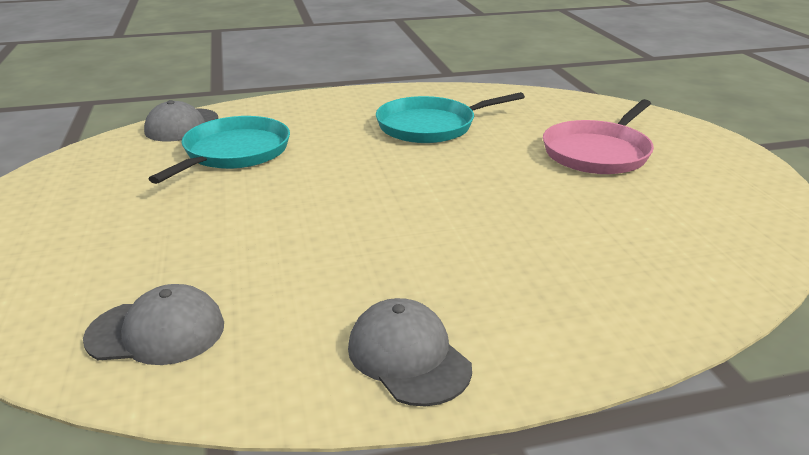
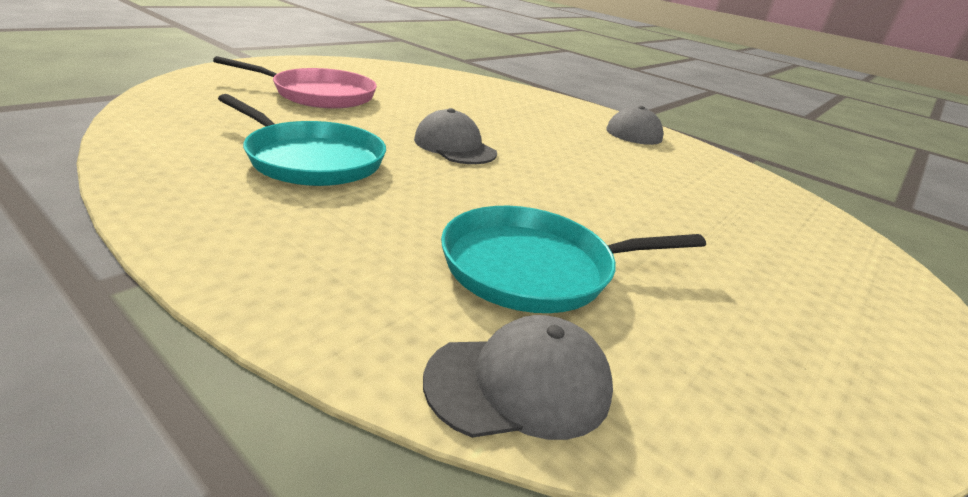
camera: 130 degrees left, 0 degrees up
grey cap [83,284,224,365] -> grey cap moved to [414,108,497,164]

